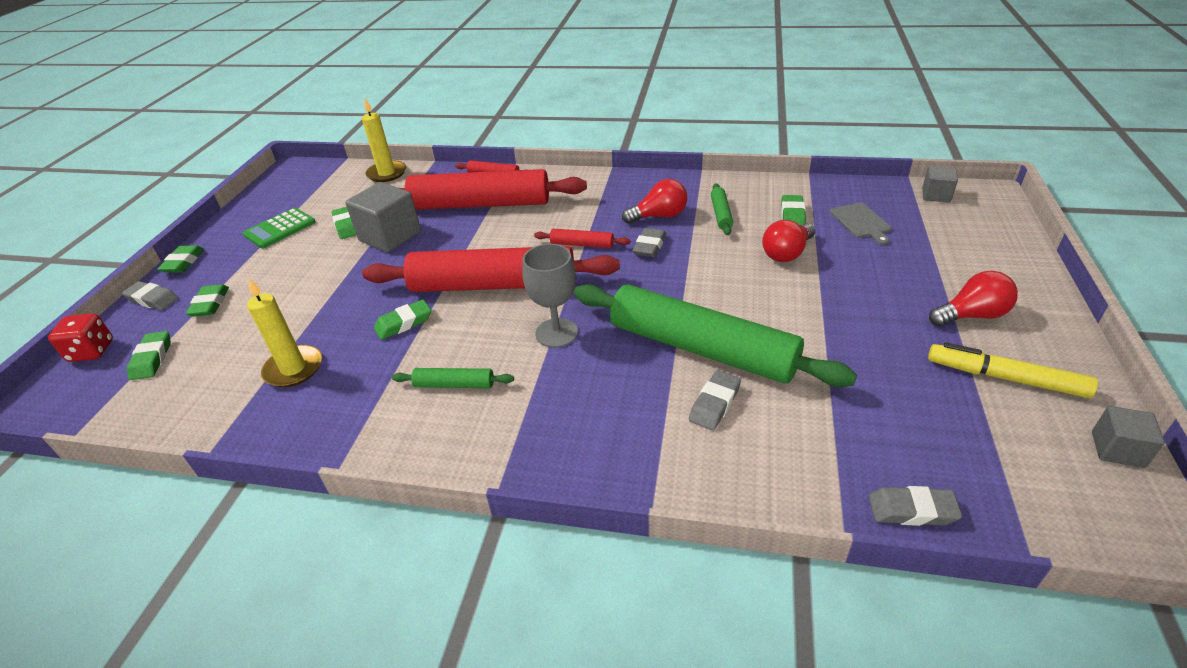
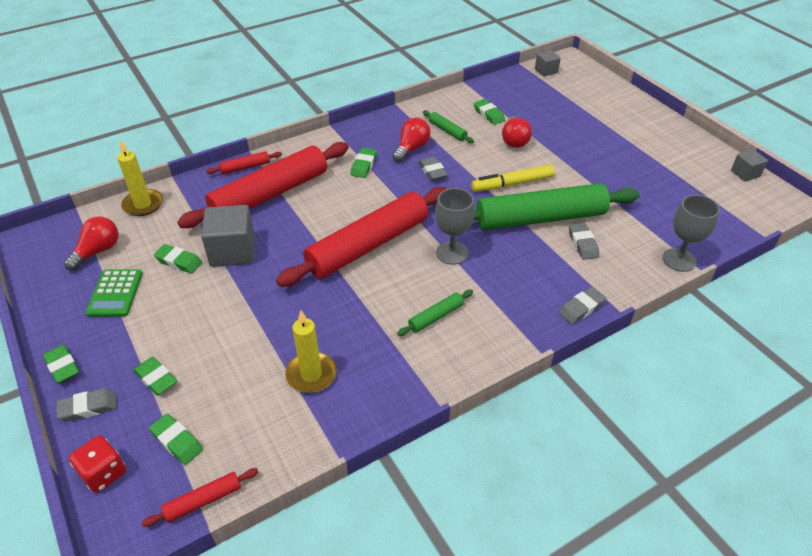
camera: 45 degrees left, 5 degrees up
green eraser [374,300,431,340] -> green eraser moved to [351,148,377,178]
red rolling pin [534,229,630,248] -> red rolling pin moved to [142,468,258,527]
grey cutting board [830,203,891,245] -> none
grey eraser [869,486,962,526] -> grey eraser moved to [558,287,606,324]
yellow marker [928,342,1098,398] -> yellow marker moved to [471,165,555,192]
red light bulb [929,271,1018,327] -> red light bulb moved to [64,217,118,271]
none -> grey goblet [663,195,720,272]

